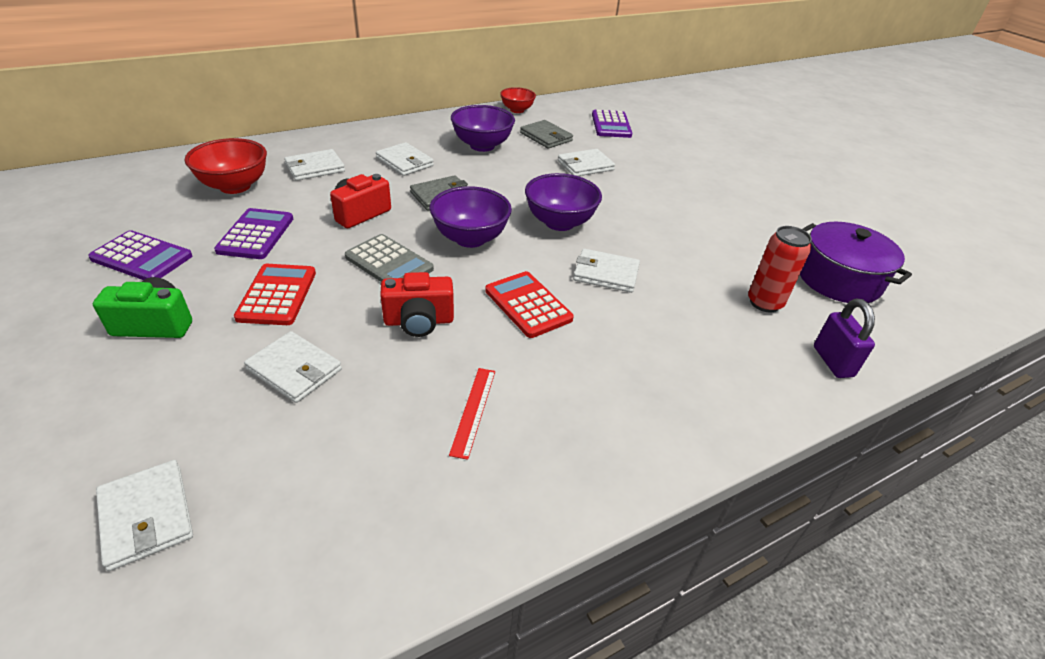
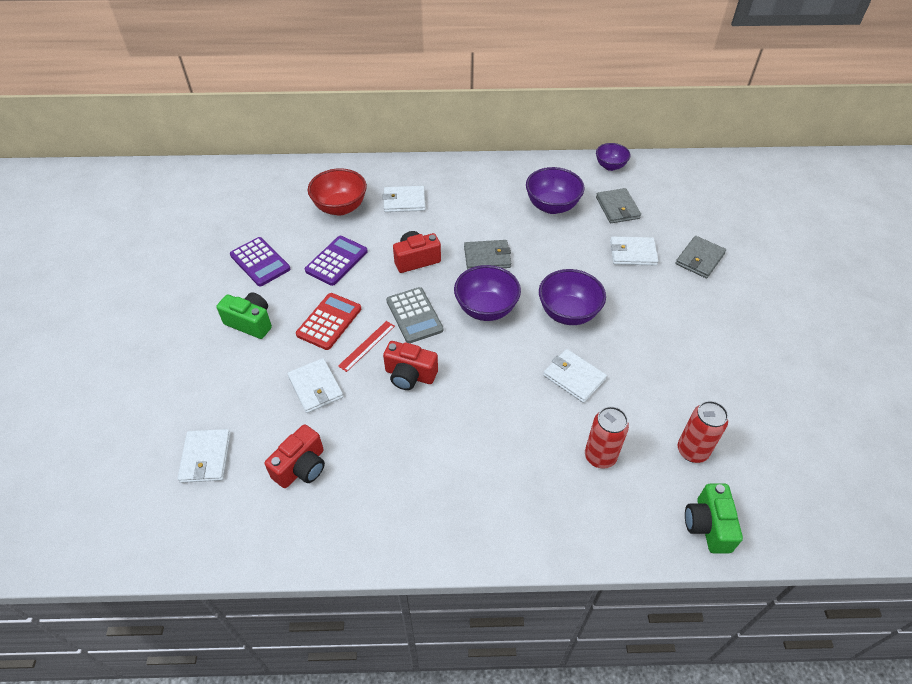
camera: 30 degrees right, 10 degrees up
white wallet [376,142,434,176] -> none
red ruler [449,368,495,460] -> red ruler moved to [338,321,395,372]
red calculator [485,271,574,338] -> none
red bowl [500,87,536,113] -> purple bowl [596,143,631,171]
purple calculator [592,110,632,138] -> none
purple pot [800,221,912,303] -> none
purple padlock [814,299,875,378] -> green camera [685,484,743,553]
none -> red camera [265,424,325,488]
none -> red can [585,406,629,469]
none -> grey wallet [675,236,726,278]

